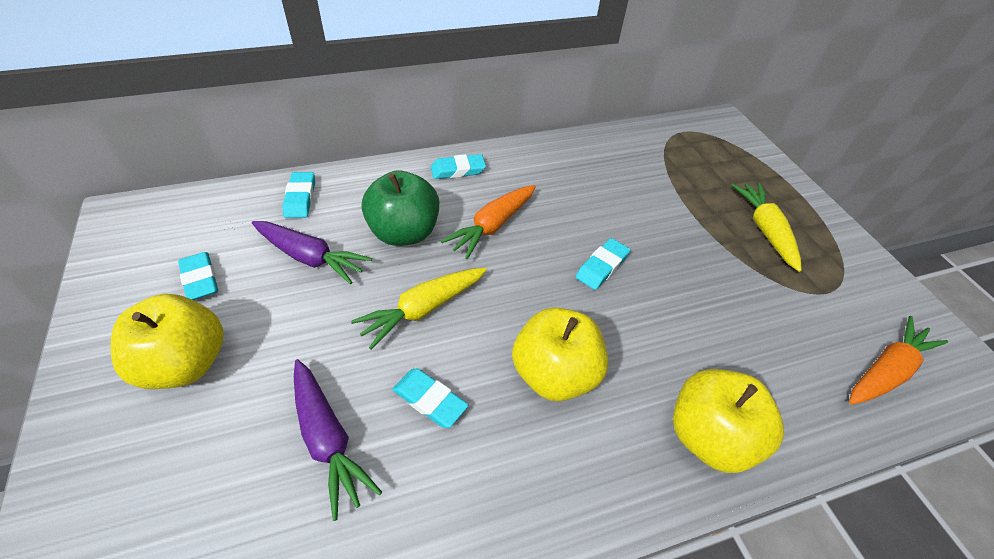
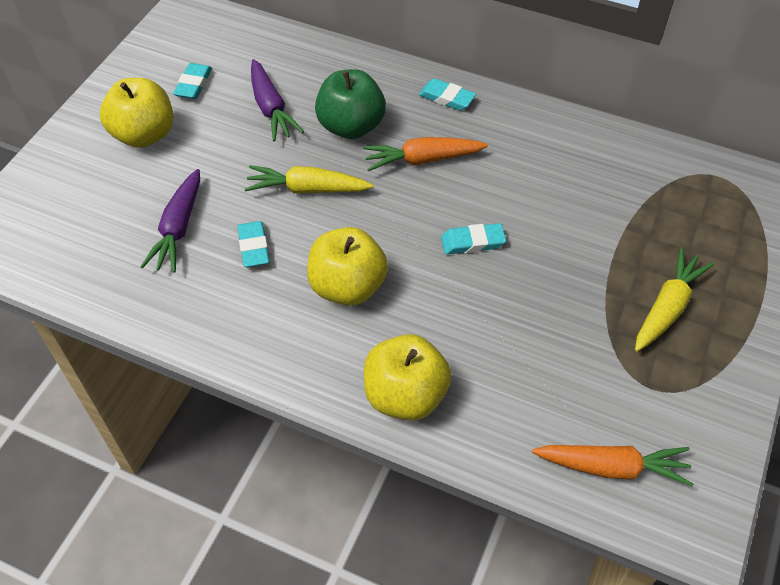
camera: 45 degrees right, 5 degrees up
turquoise eraser [282,172,315,218] -> none

